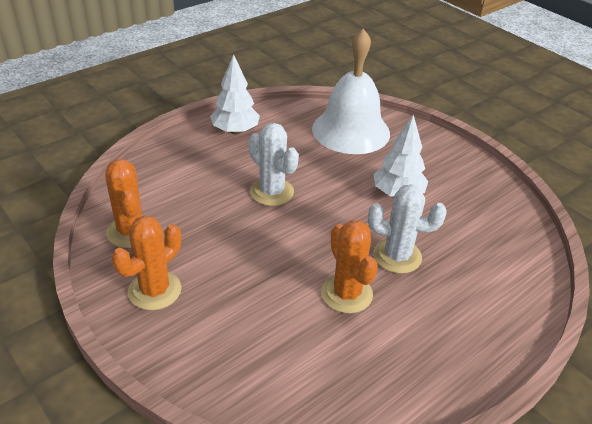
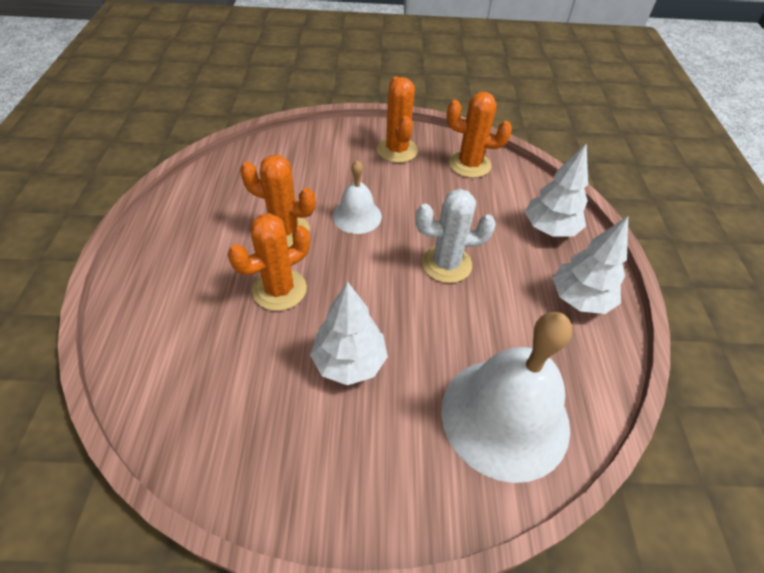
camera: 130 degrees right, 10 degrees up
white cactus [368,184,446,274] -> orange cactus [228,213,310,311]
none -> white bell [333,160,382,234]
none -> white tree [525,143,588,236]

